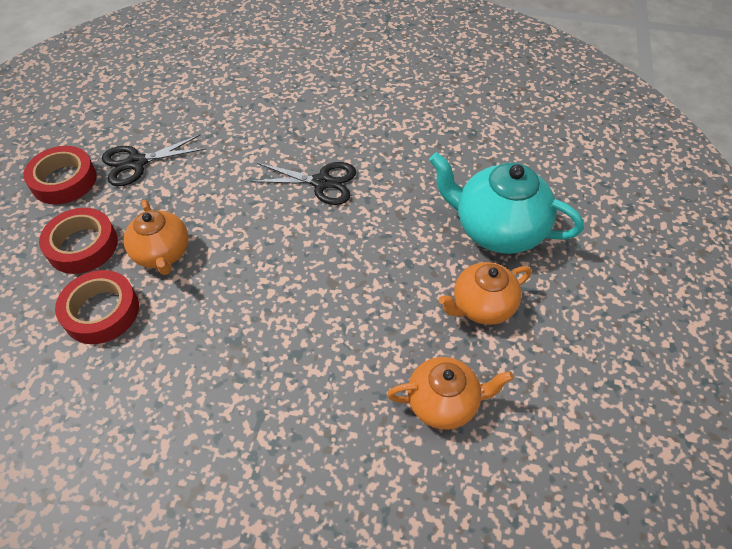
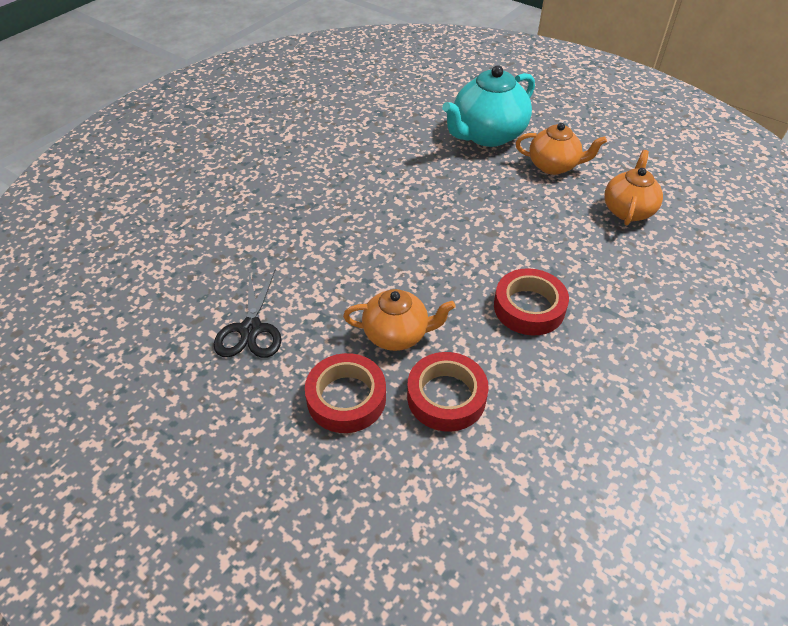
camera: 65 degrees left, 5 degrees down
red tape [23,146,97,204] -> red tape moved to [494,268,569,335]
black scissors [250,162,356,205] -> none
orange teapot [439,262,531,325] -> orange teapot turned 75 degrees counterclockwise [516,123,607,175]

